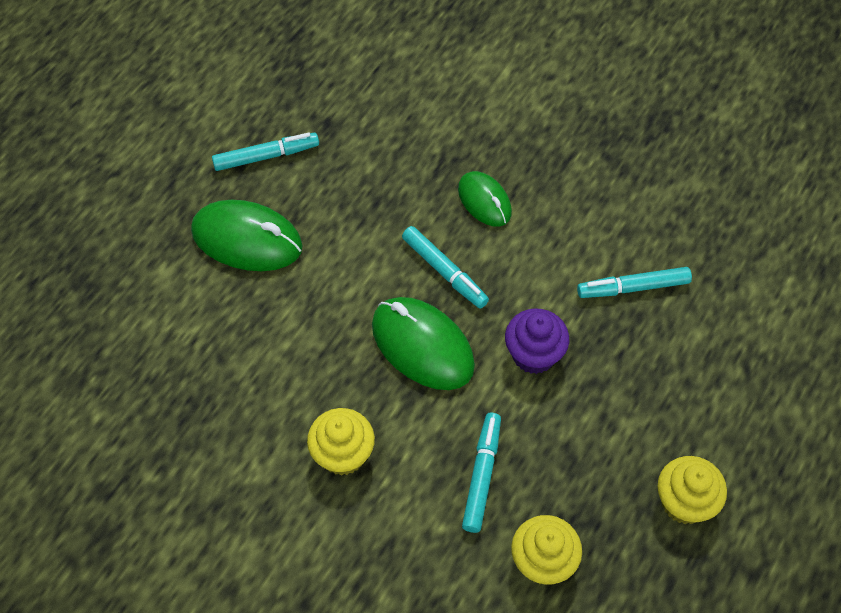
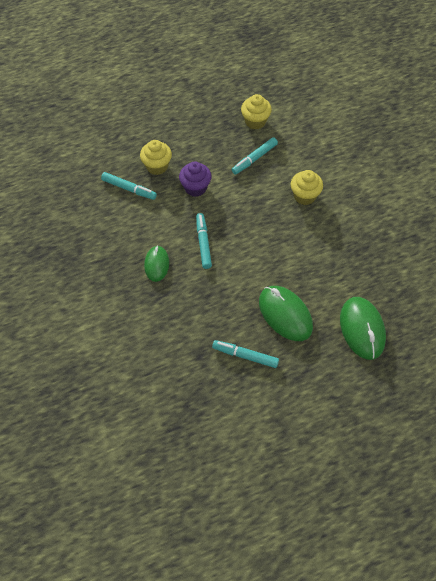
camera: 145 degrees left, 0 degrees up
green mouse [372,297,475,390] -> green mouse moved to [340,297,386,360]
yellow cupcake [658,456,727,524] -> yellow cupcake moved to [140,140,172,175]

